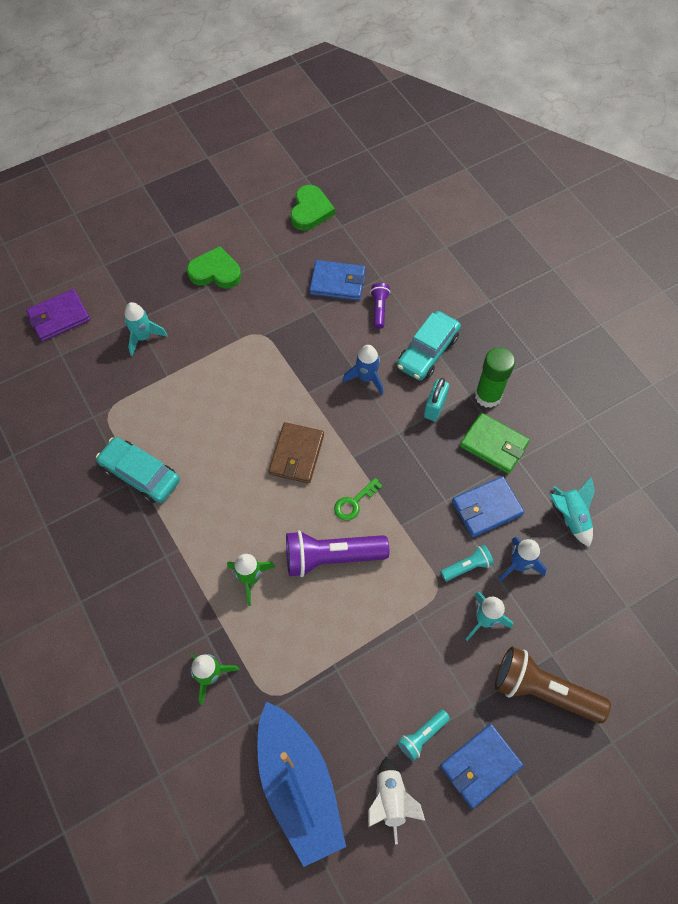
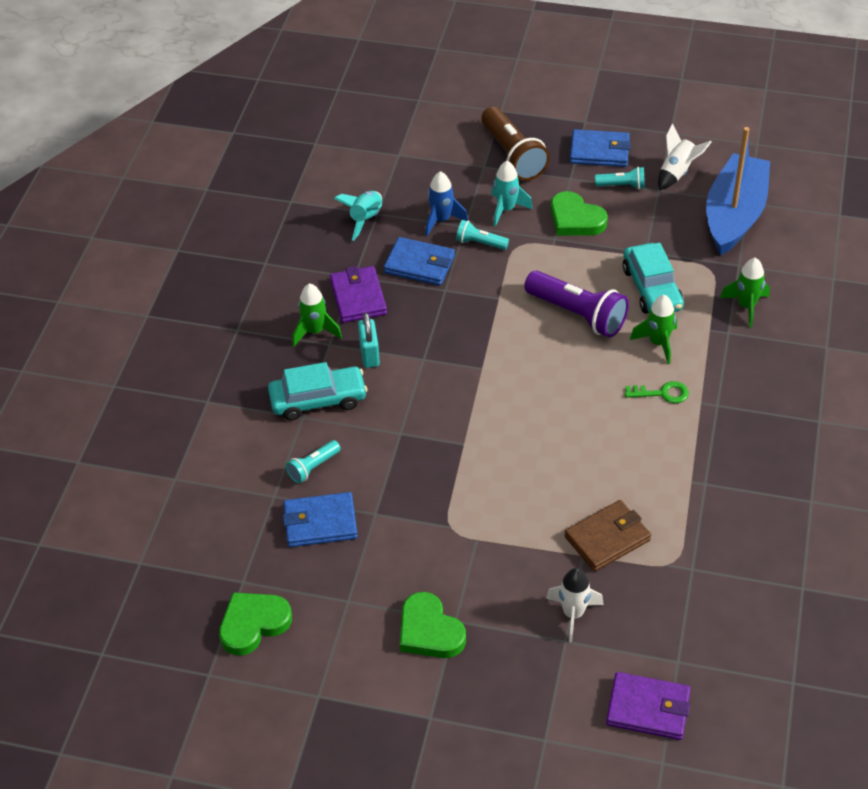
camera: 135 degrees left, 15 degrees down
turquoise car [96,437,180,503] -> turquoise car moved to [623,243,684,313]
turquoise rocket [124,302,167,356] -> white rocket [546,568,604,643]
brown wallet [269,422,324,484] -> brown wallet moved to [564,500,651,571]
blue wallet [309,260,366,301] -> blue wallet turned 60 degrees counterclockwise [282,492,358,547]
green key [334,478,383,521] -> green key moved to [625,381,689,403]
blue rocket [343,345,383,395] -> none
purple flashlight [370,283,390,329] -> turquoise flashlight [286,440,341,484]
turquoise padlock [424,378,449,421] -> turquoise padlock turned 75 degrees counterclockwise [358,312,380,368]
green wallet [460,413,530,474] -> purple wallet [330,266,387,323]
green glue stick [475,347,515,408] -> green rocket [292,283,342,347]
none -> green heart [551,191,608,236]

